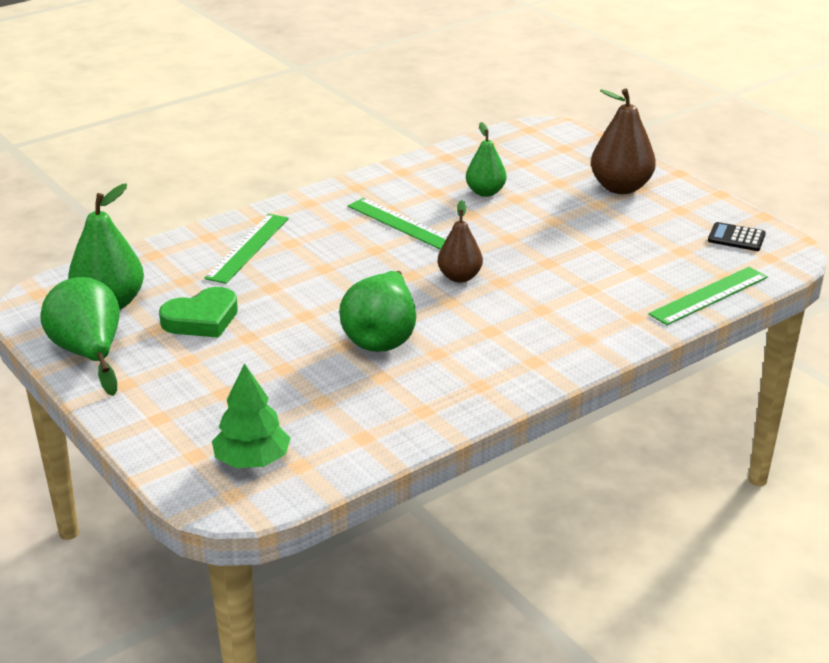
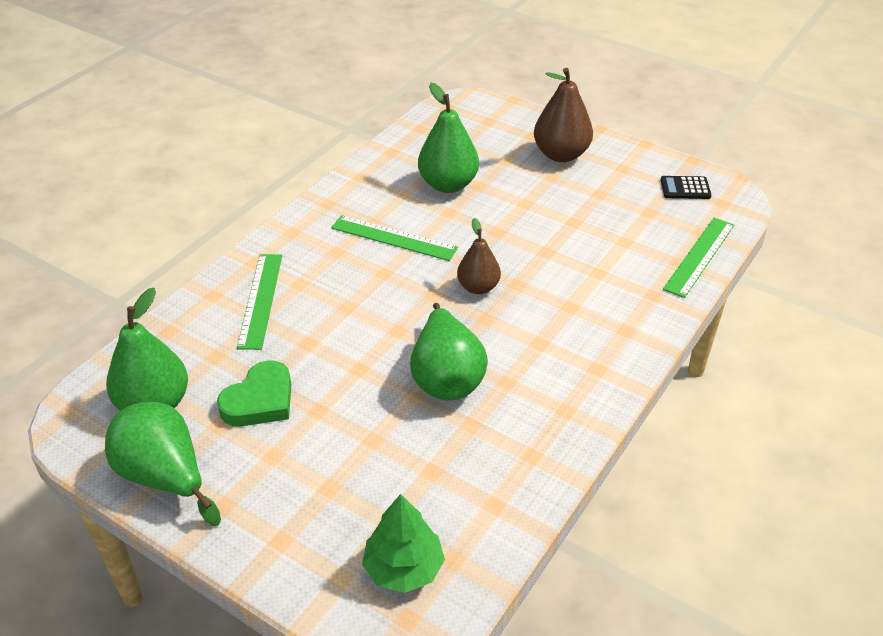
camera: 20 degrees left, 10 degrees up
green pear [466,122,506,197] -> green pear [418,83,479,193], size x1.58

